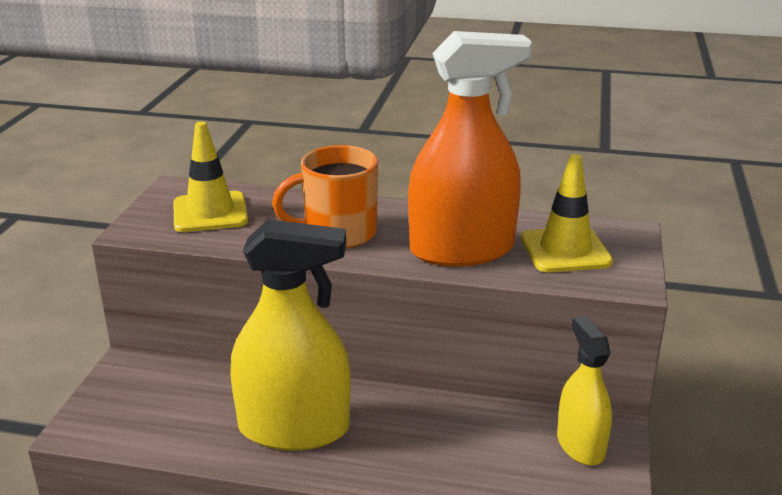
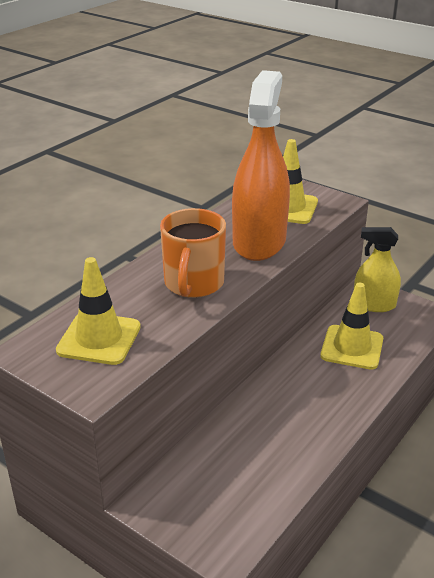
camera: 65 degrees left, 5 degrees up
yellow spray bottle [231,219,351,451] -> none
none -> yellow traffic cone [320,283,383,370]

